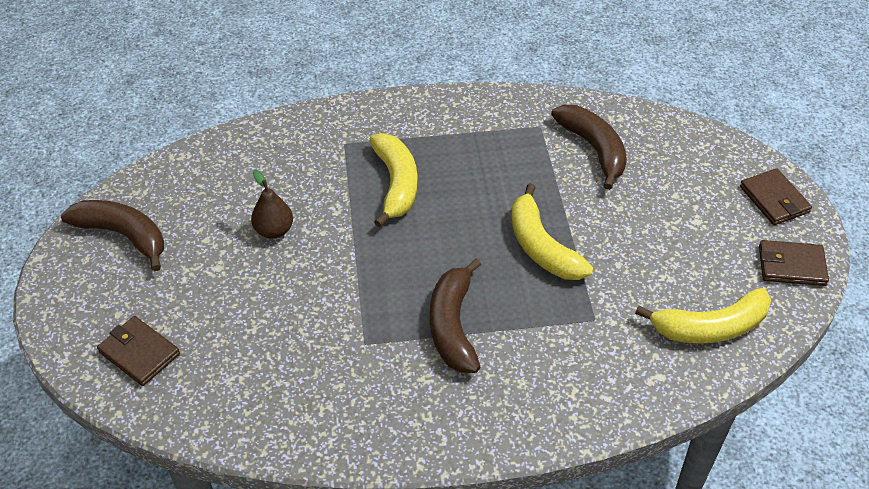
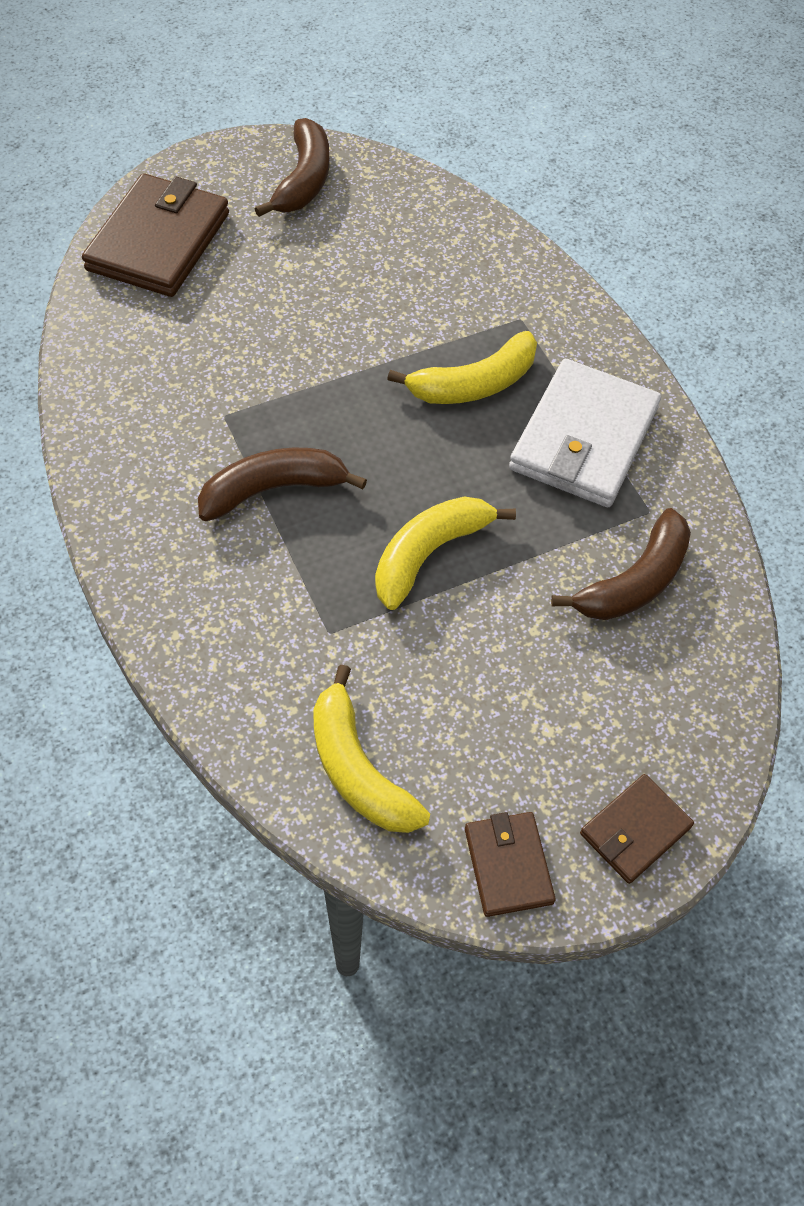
camera: 70 degrees right, 10 degrees up
brown wallet [97,316,180,386] -> brown wallet [82,173,229,297], size x1.87
brown pear [251,169,293,239] -> none
none -> white wallet [509,359,661,507]

